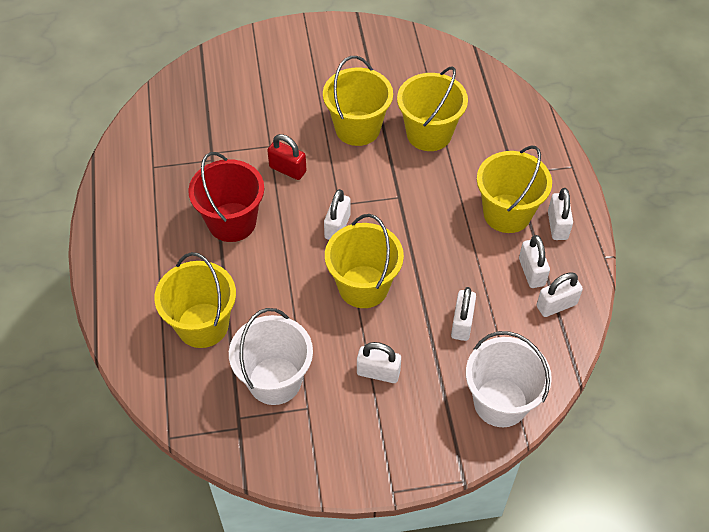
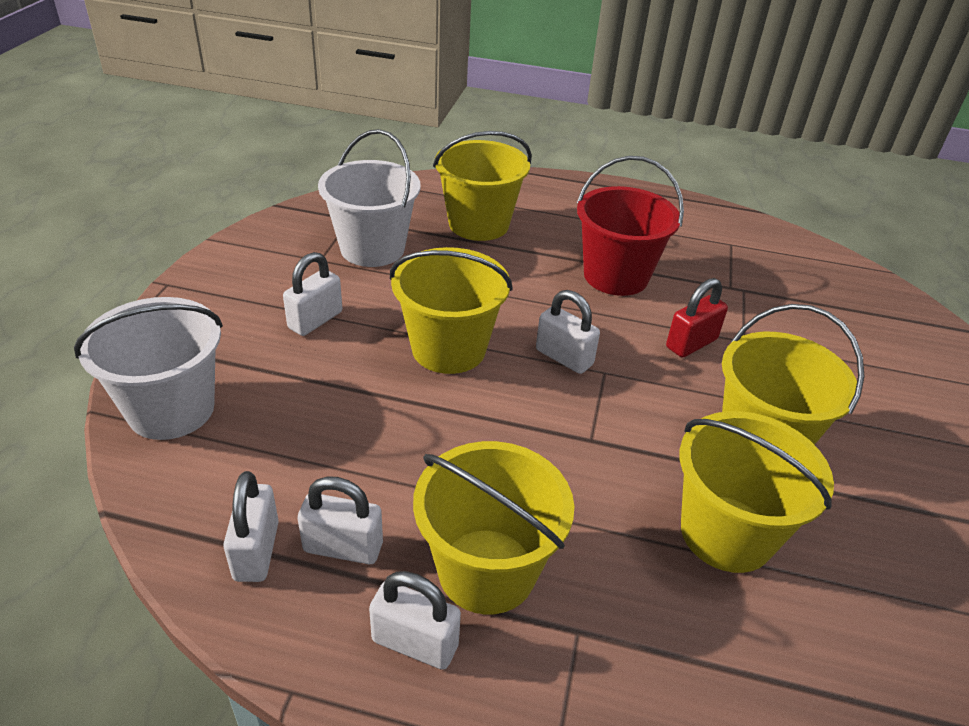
camera: 110 degrees right, 15 degrees down
white padlock [451,287,476,341] -> none

